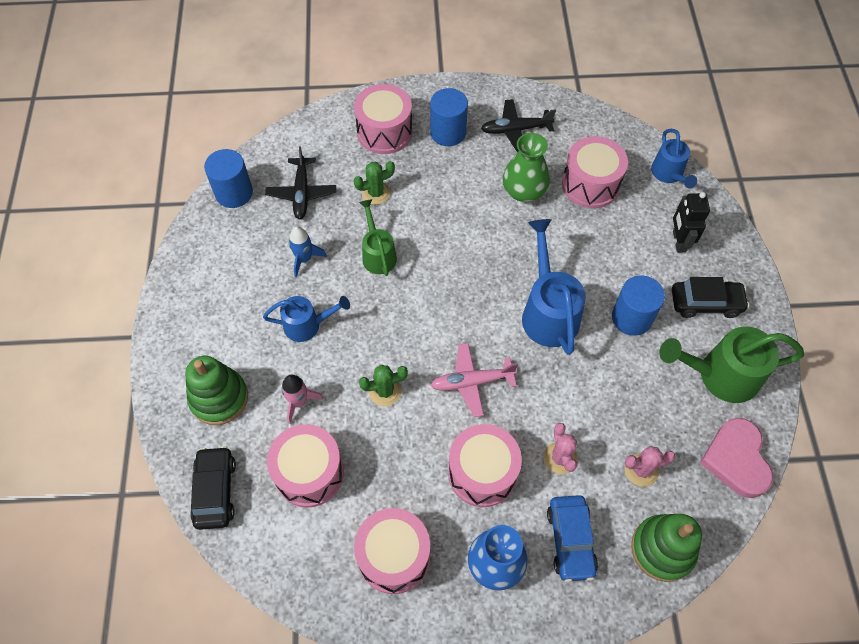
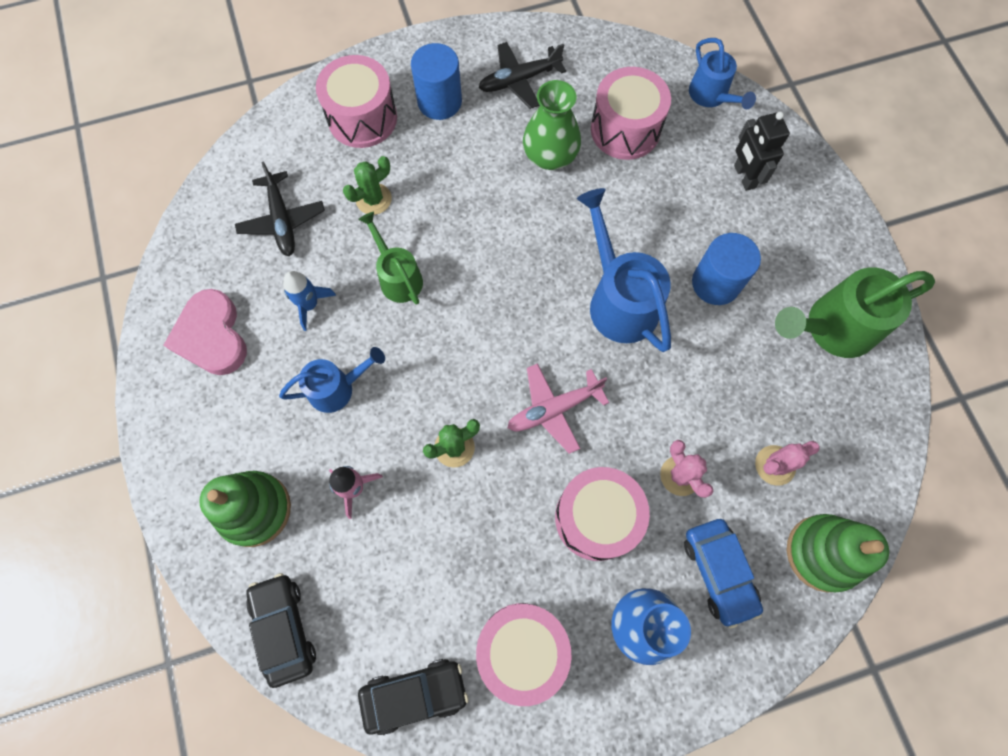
camera: 15 degrees left, 10 degrees up
blue cylinder [204,149,253,208] -> none
pink drum [267,424,344,508] -> none
black car [672,277,749,318] -> black car moved to [358,659,469,735]
pink heart [700,418,773,498] -> pink heart moved to [164,289,247,375]

